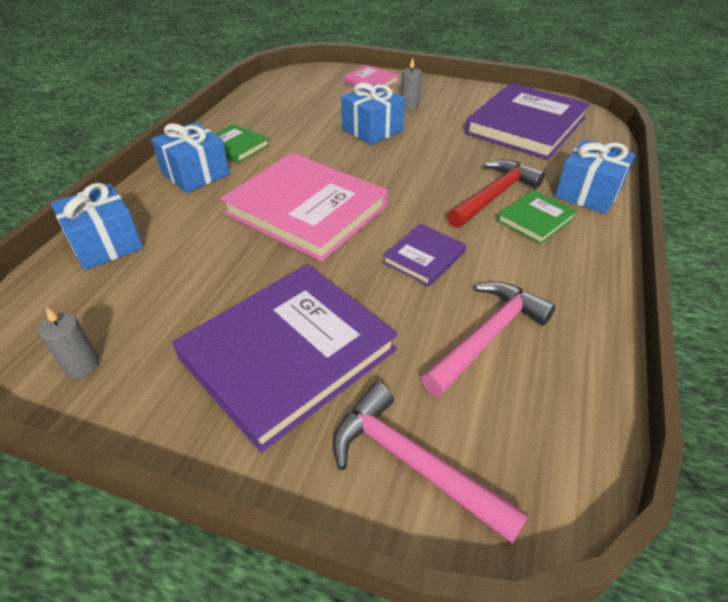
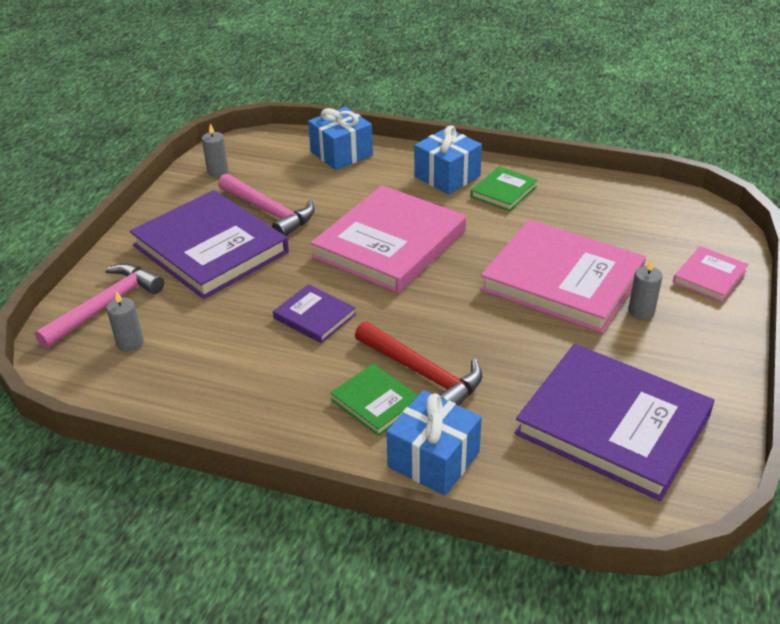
camera: 90 degrees right, 5 degrees down
blue gift [341,83,405,145] -> pink book [480,220,646,333]
pink hammer [421,282,556,397] -> pink hammer moved to [218,173,315,236]
none -> grey candle [107,291,144,352]

